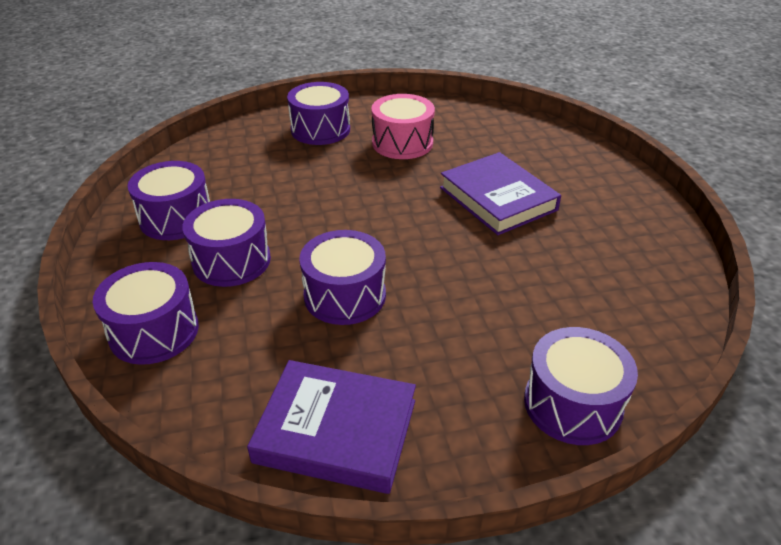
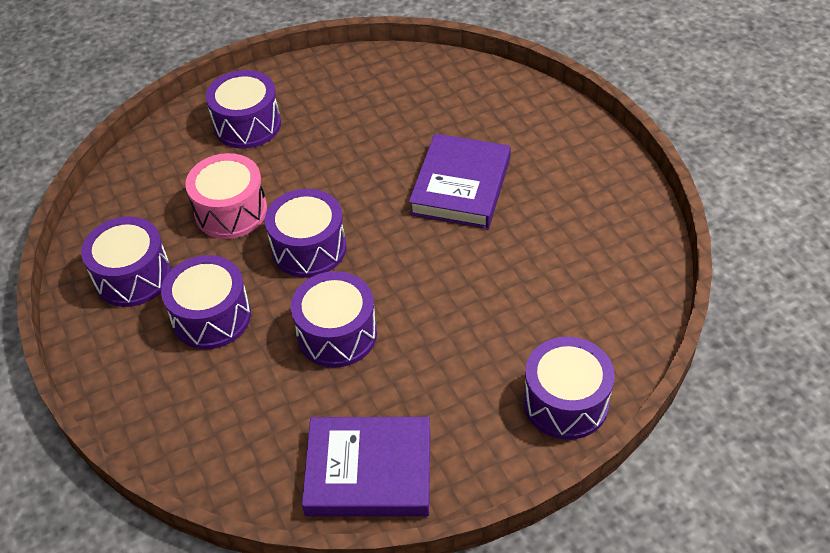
camera: 10 degrees left, 10 degrees up
purple drum [93,262,199,365] -> purple drum moved to [265,189,346,278]
pink drum [371,94,435,159] -> pink drum moved to [185,153,267,239]
purple book [440,152,561,235] -> purple book turned 60 degrees clockwise [409,133,511,229]

